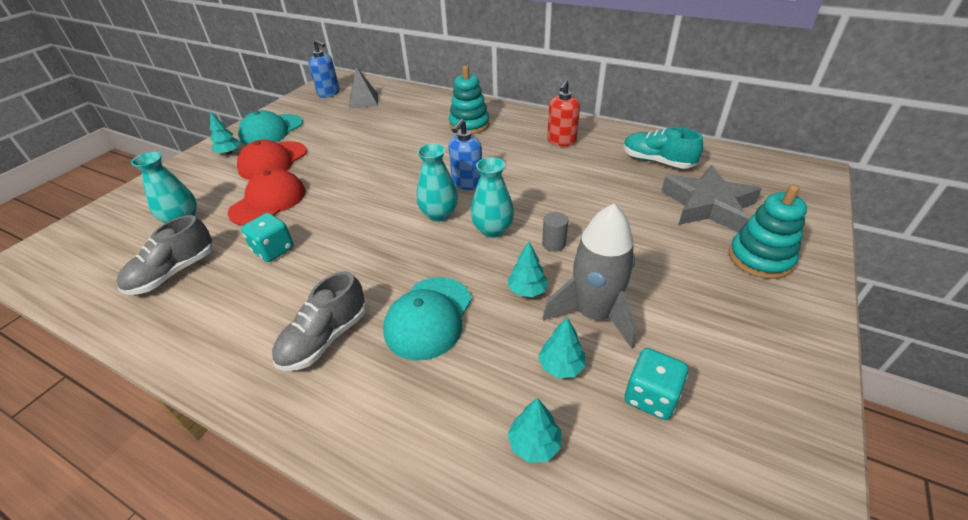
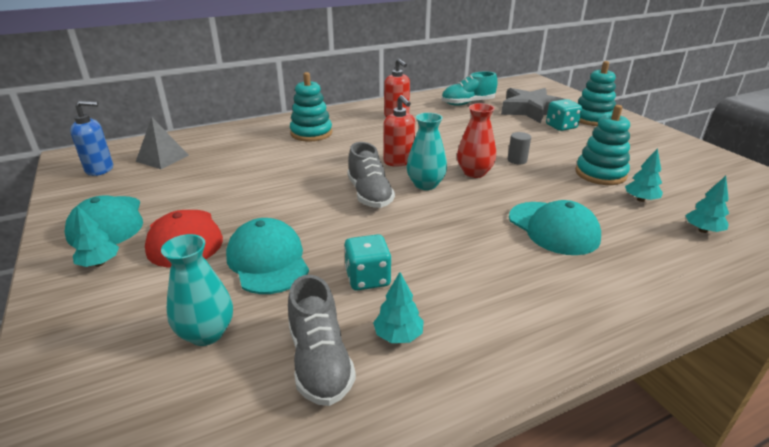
camera: 55 degrees left, 10 degrees down
red cap [228,168,306,226] -> turquoise cap [226,218,309,294]
grey shoe [272,271,366,371] -> grey shoe moved to [347,142,395,208]
blue soap dispenser [448,119,482,190] -> red soap dispenser [384,95,415,166]
turquoise vase [471,157,514,238] -> red vase [457,103,496,178]
turquoise tree [508,242,548,297] -> turquoise tree moved to [373,272,424,343]
grey rocket [543,204,637,349] -> turquoise stacking toy [576,105,630,185]
turquoise dice [625,348,689,420] -> turquoise dice moved to [546,99,582,131]

